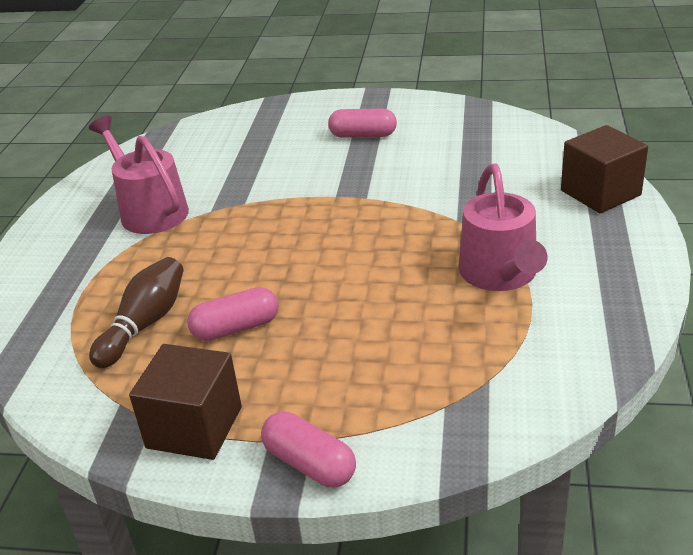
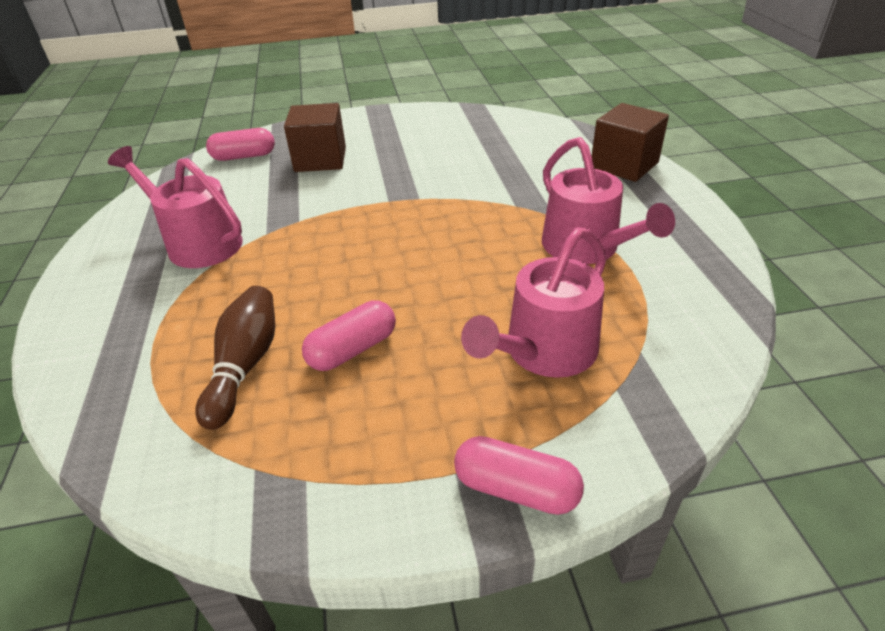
camera: 20 degrees left, 5 degrees up
brown cube [129,344,242,460] -> brown cube moved to [284,103,346,172]
pink capsule [328,108,397,138] -> pink capsule moved to [206,128,275,161]
none -> pink watering can [461,227,606,378]

